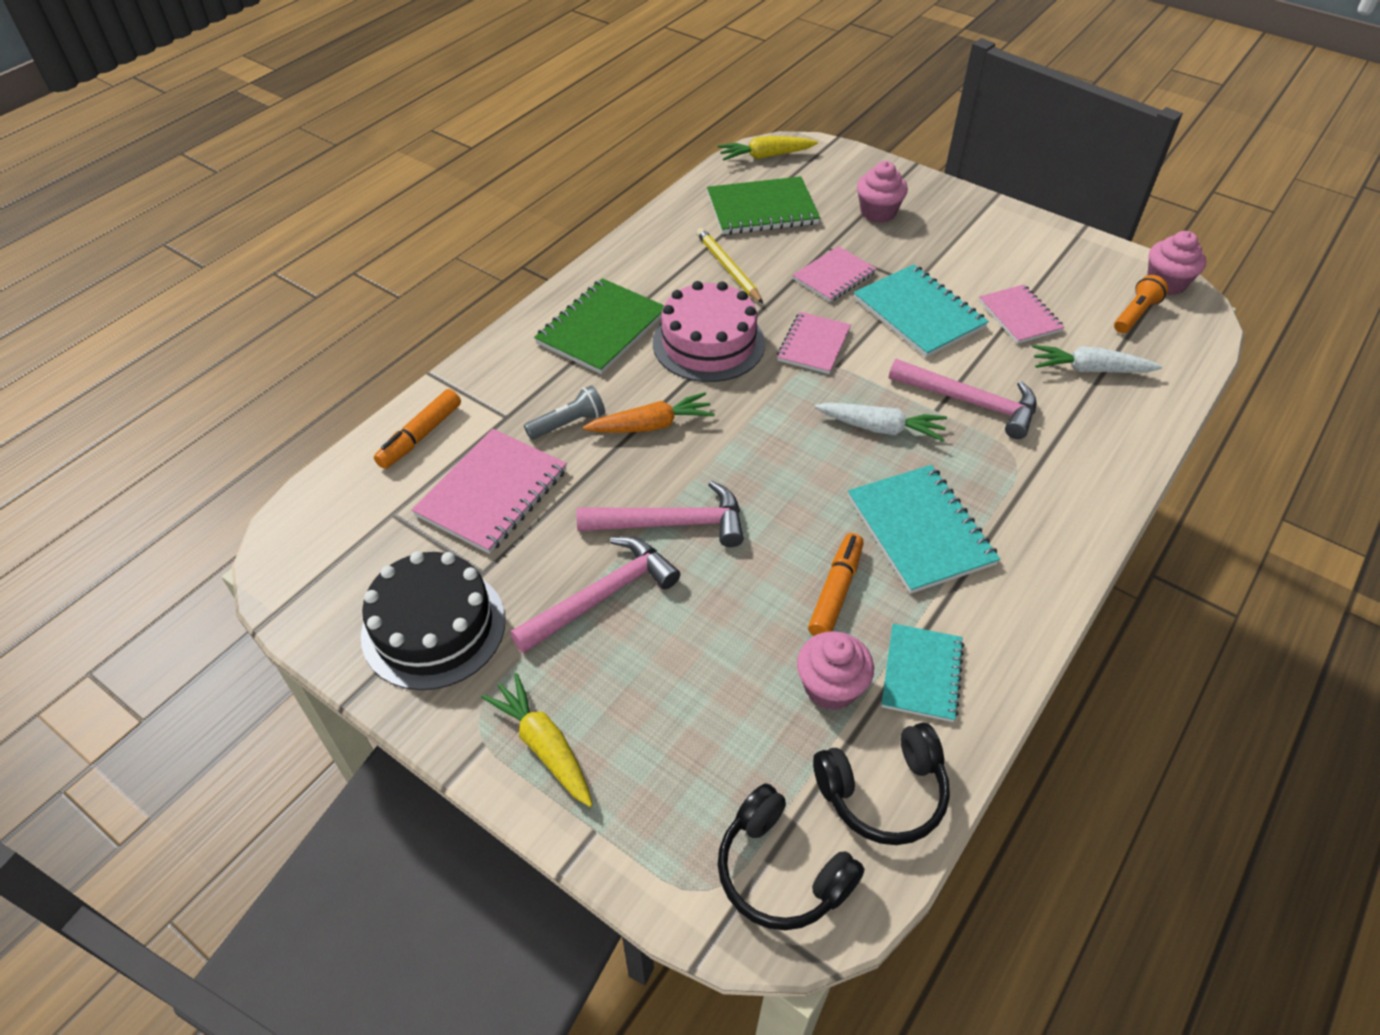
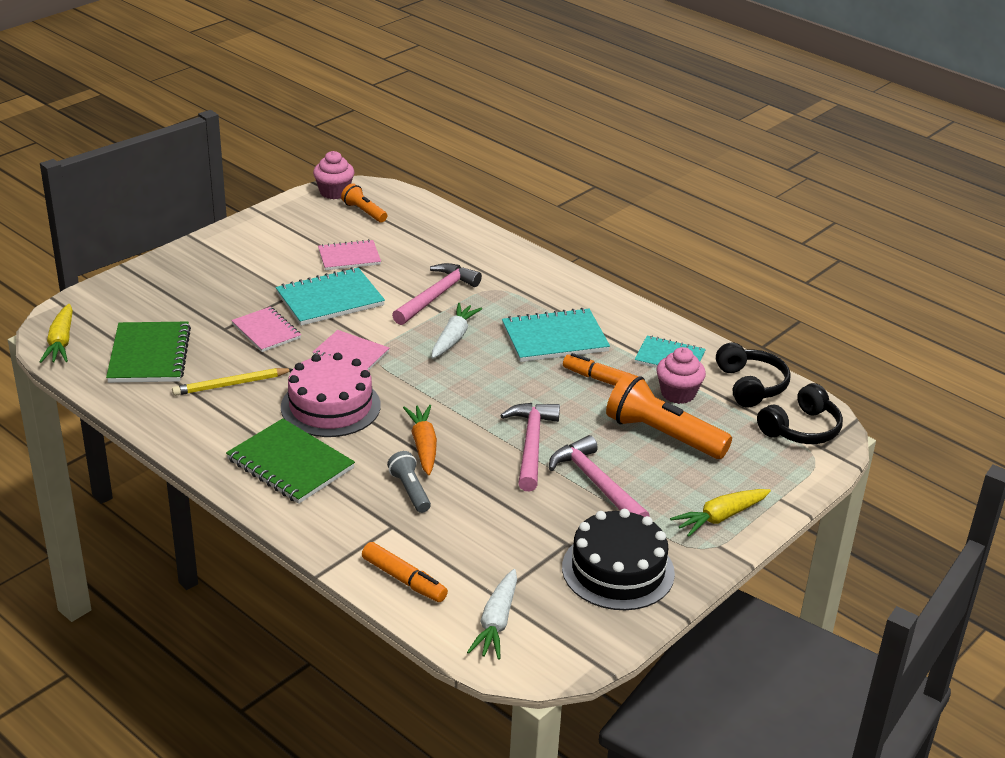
camera: 85 degrees left, 15 degrees down
pink notebook [412,429,567,554] -> none
pink cupcake [857,161,908,223] -> none
white carrot [1033,345,1162,373] -> white carrot moved to [467,569,517,660]
none -> orange flashlight [606,373,732,459]

